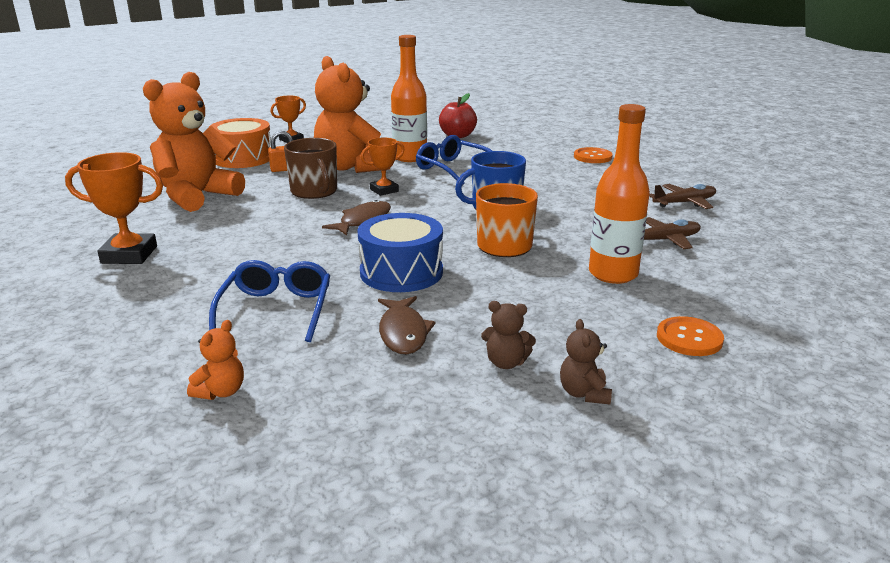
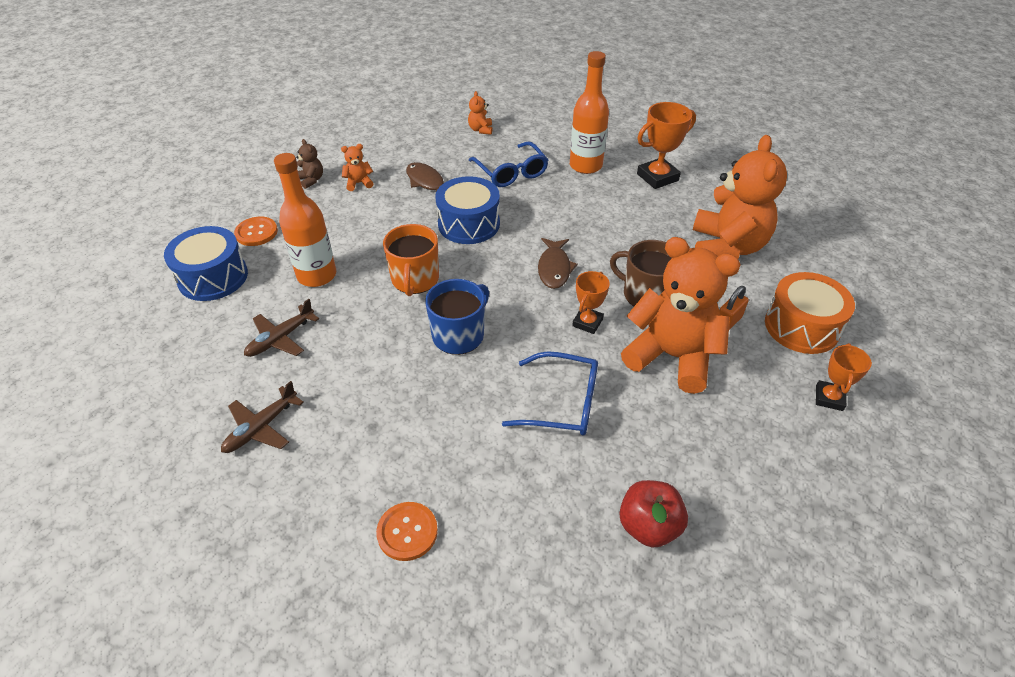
camera: 150 degrees right, 20 degrees up
orange bottle [391,35,427,162] -> orange bottle moved to [570,51,609,174]
brown teddy bear [481,301,536,369] -> orange teddy bear [341,144,373,191]
none -> blue drum [164,226,248,301]

